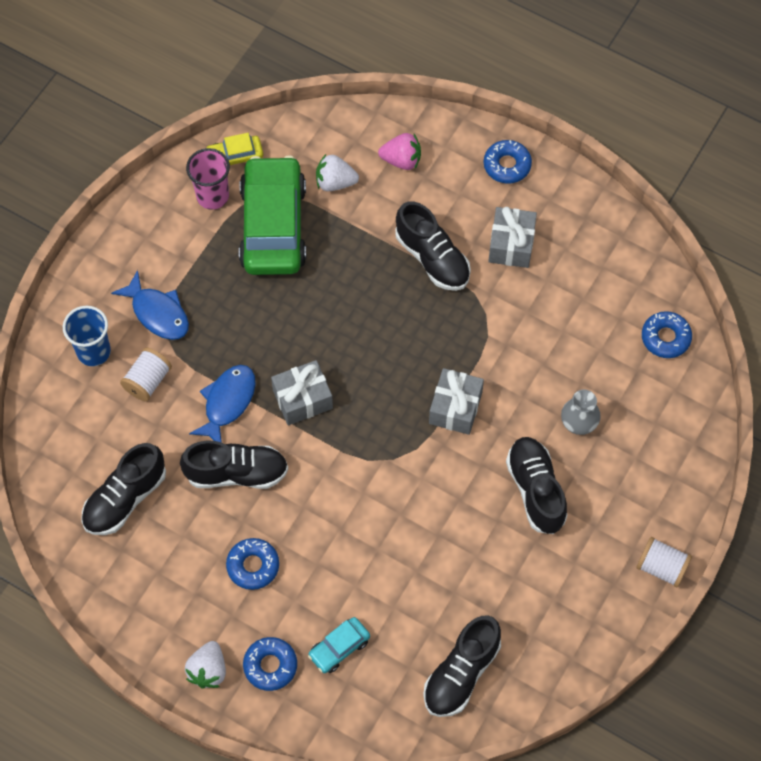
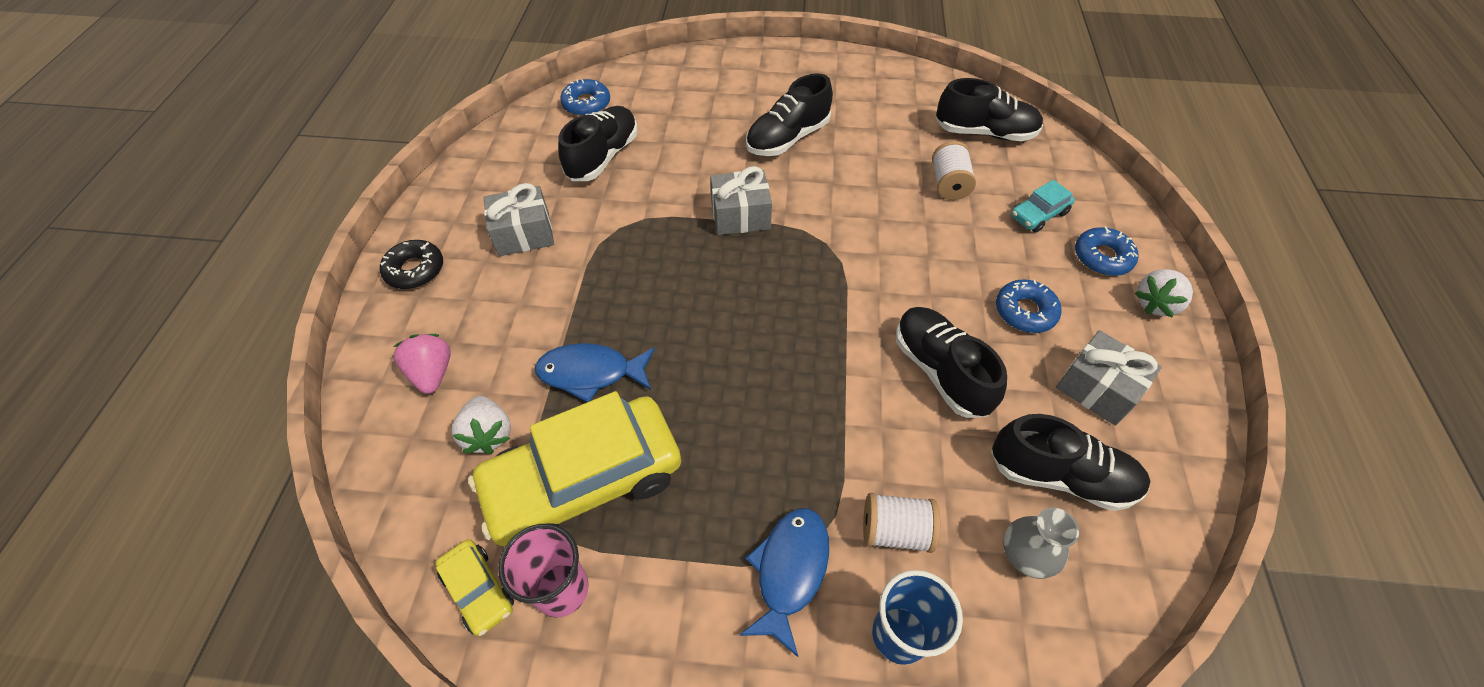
camera: 115 degrees left, 10 degrees down
white strawberry [185,641,226,689] -> white strawberry turned 150 degrees clockwise [1135,269,1193,318]
blue fish [189,365,256,442] -> blue fish moved to [535,343,655,402]
green car [239,155,306,275] -> yellow car [468,391,681,546]
grey gift [271,360,333,425] -> grey gift moved to [1056,330,1162,426]
turquoise car [308,617,370,673] -> turquoise car turned 120 degrees clockwise [1011,180,1075,233]
black shoe [395,201,471,291] -> black shoe moved to [558,106,638,181]
blue donut [484,140,532,184] -> black donut [380,240,443,289]
grey vase [561,389,601,435] -> grey vase moved to [1003,507,1079,579]
white spool [636,537,692,588] -> white spool moved to [932,141,976,200]

